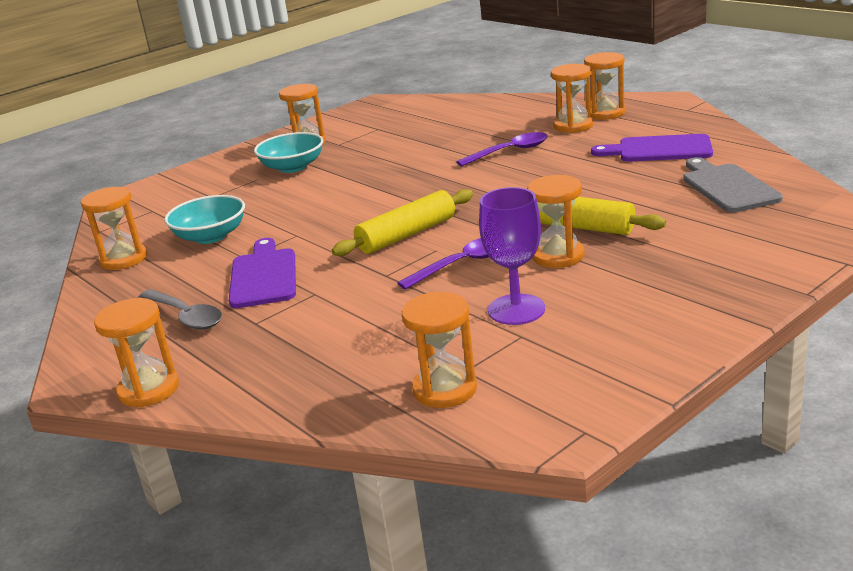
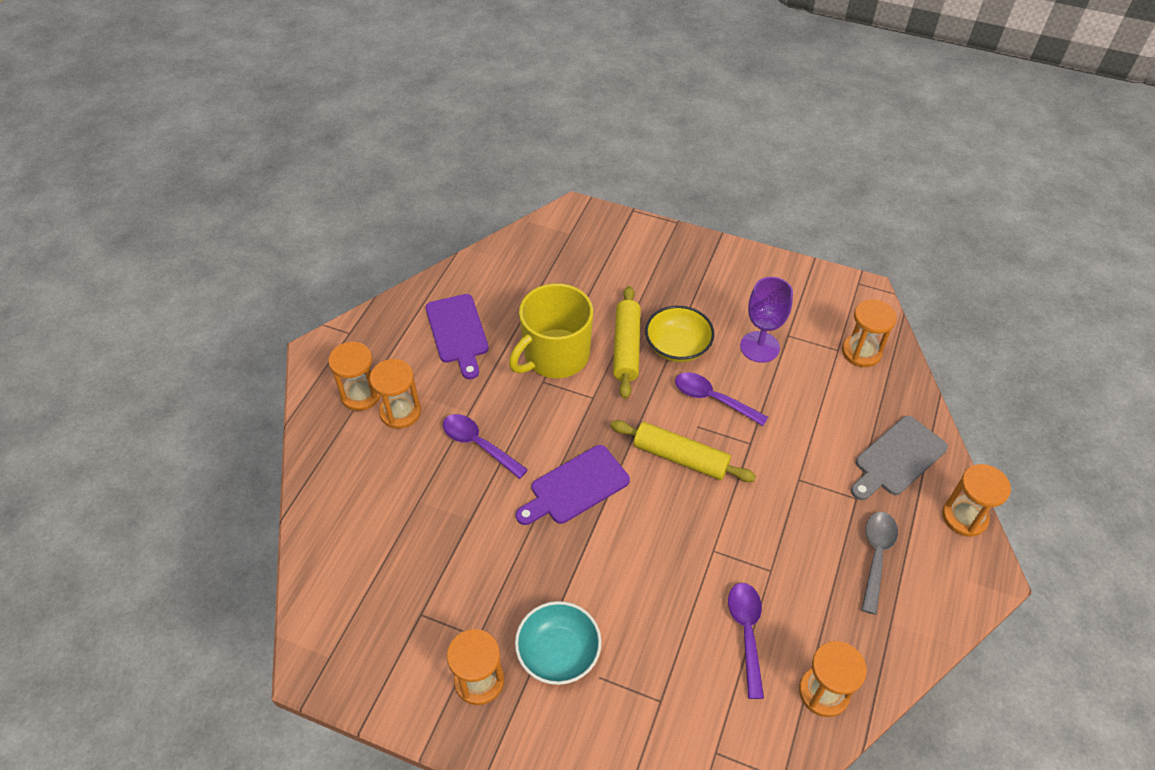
camera: 120 degrees left, 25 degrees up
turquoise bowl [164,195,245,244] -> purple spoon [728,583,764,699]
purple cutting board [229,238,296,308] -> purple cutting board moved to [516,445,630,525]
orange hourglass [527,175,585,268] -> yellow bowl [645,306,715,362]
grey cutting board [683,157,783,212] -> grey cutting board moved to [851,416,948,500]
none -> yellow mug [509,283,593,378]

